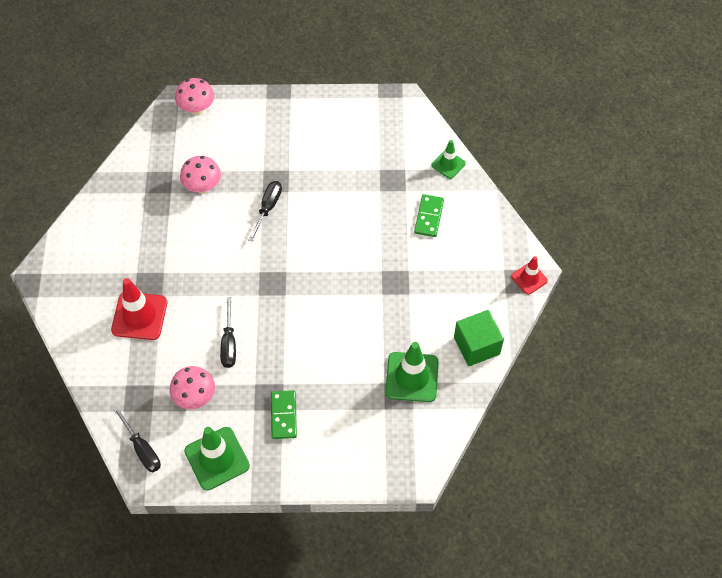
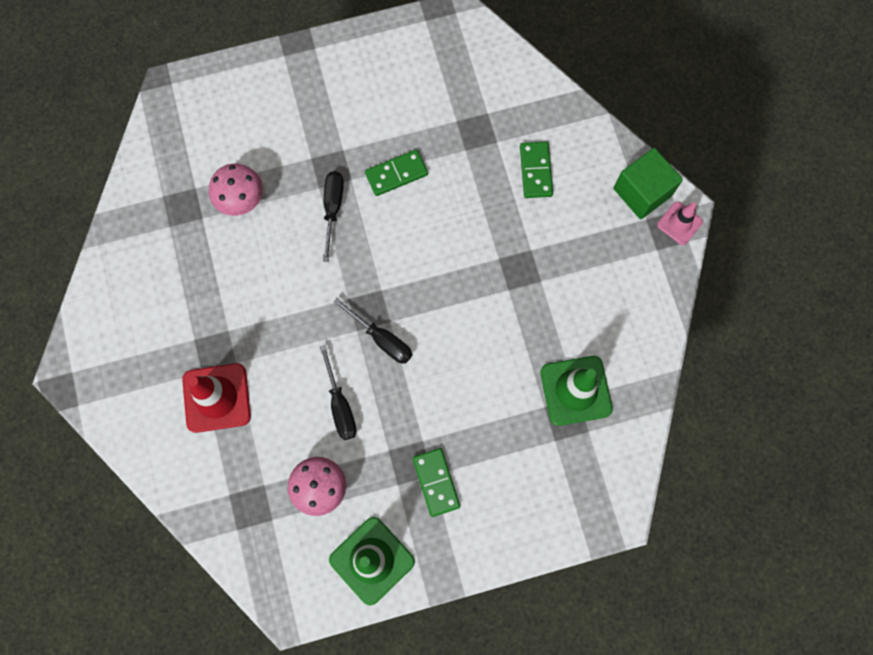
camera: 15 degrees left, 15 degrees up
black screwdriver [113,406,161,472] -> black screwdriver moved to [333,298,412,364]
pink mushroom [175,78,214,116] -> none
green traffic cone [431,140,466,179] -> none
green cube [454,310,504,366] -> green cube moved to [614,148,683,219]
red traffic cone [511,256,548,295] -> pink traffic cone [657,201,703,245]
none -> green domino [365,149,428,196]

